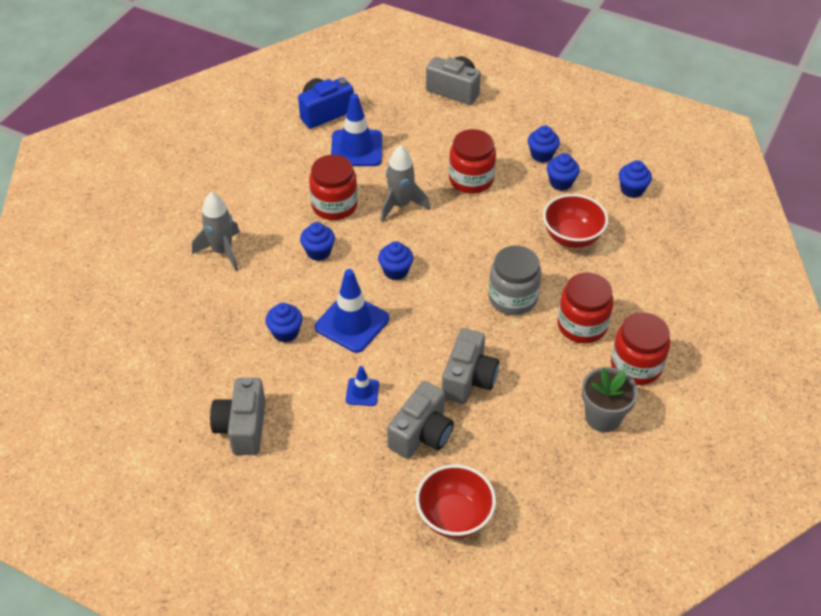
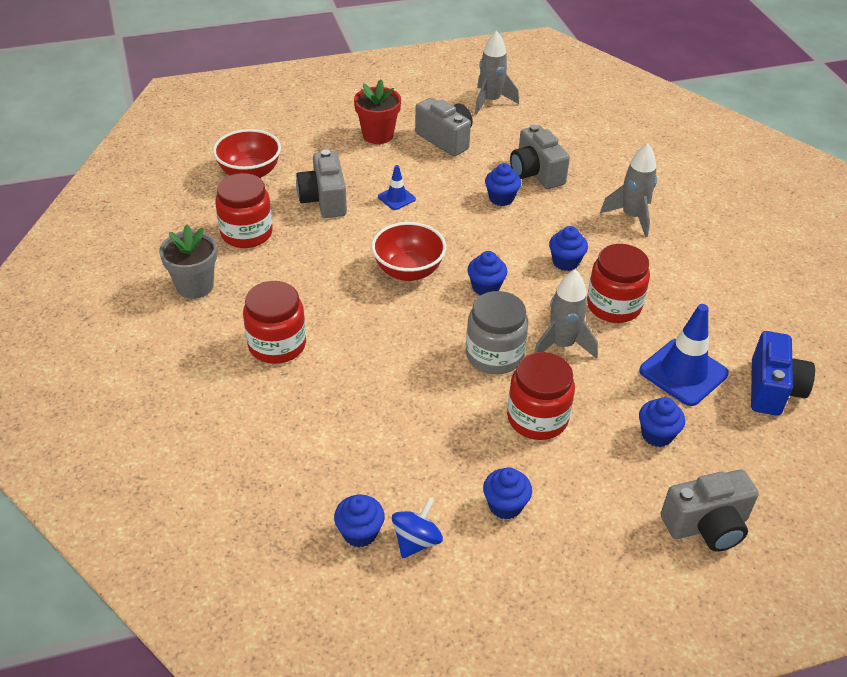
camera: 135 degrees right, 5 degrees down
blue traffic cone [315,269,389,353] -> none
grey camera [442,328,499,404] -> grey camera moved to [510,125,570,189]
grey jar [488,246,542,315] -> grey jar moved to [466,291,528,374]
red bowl [543,194,609,248] -> red bowl moved to [371,222,446,281]
blue cupcake [547,153,580,191] -> blue cupcake moved to [639,397,685,447]
red jar [611,312,670,385] -> red jar moved to [215,173,273,248]
none -> red flower pot [354,79,401,144]
none -> blue spinning top [392,498,443,558]
none -> grey rocket [475,31,519,115]

